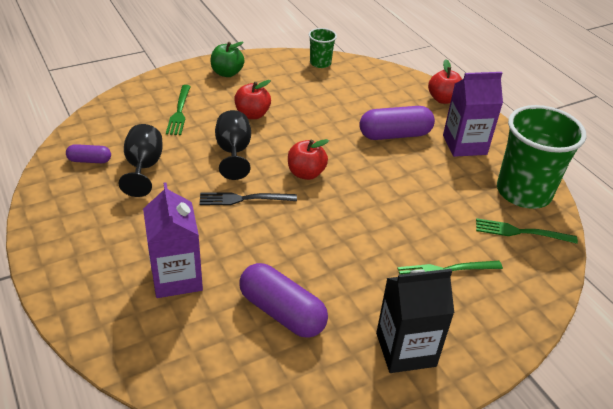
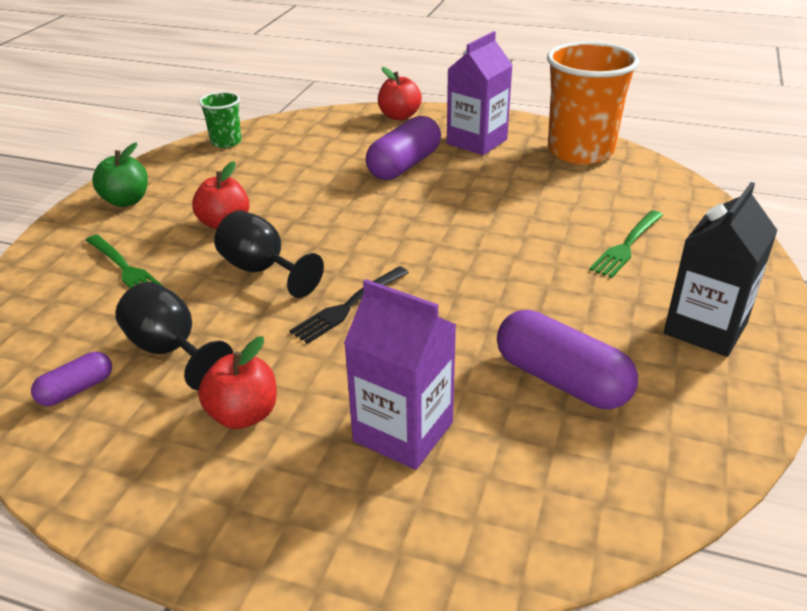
camera: 40 degrees left, 5 degrees down
purple capsule [240,263,328,338] -> purple capsule turned 45 degrees clockwise [497,310,638,409]
red apple [288,139,329,180] -> red apple moved to [198,336,277,429]
green fork [476,218,578,244] -> none
green cup [497,105,587,209] -> orange cup [547,41,639,164]

